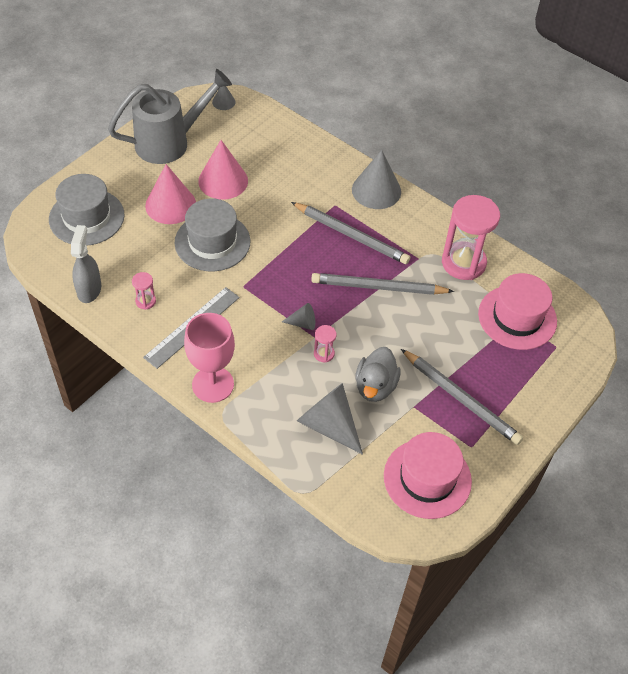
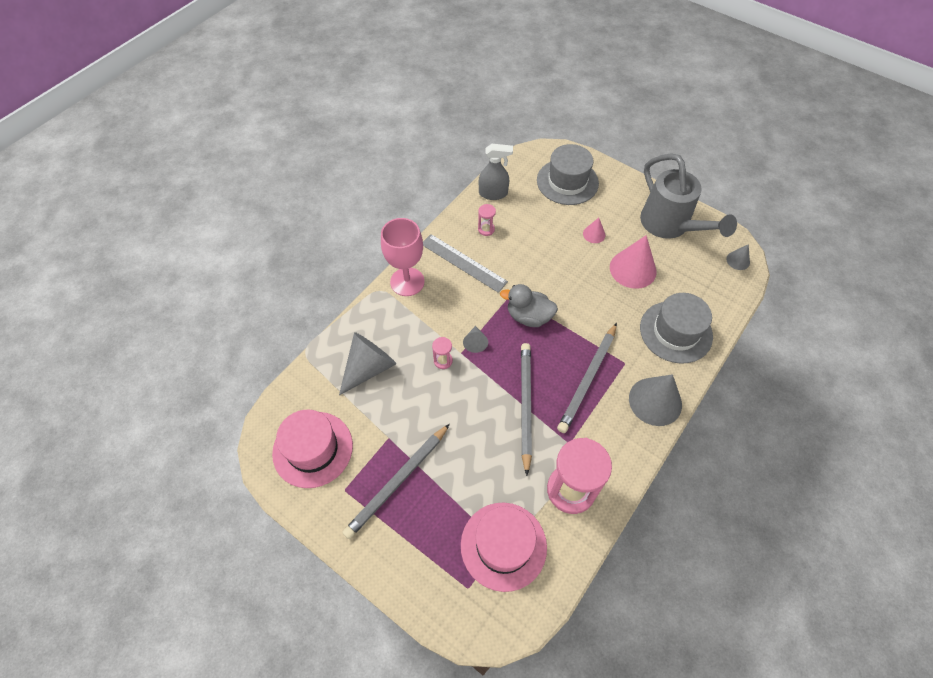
camera: 90 degrees right, 5 degrees up
pink cone [145,164,196,224] -> pink cone [583,218,606,243], size x0.50
grey hat [174,198,250,271] -> grey hat moved to [640,293,713,364]
grey duck [355,347,401,402] -> grey duck moved to [500,284,558,327]

